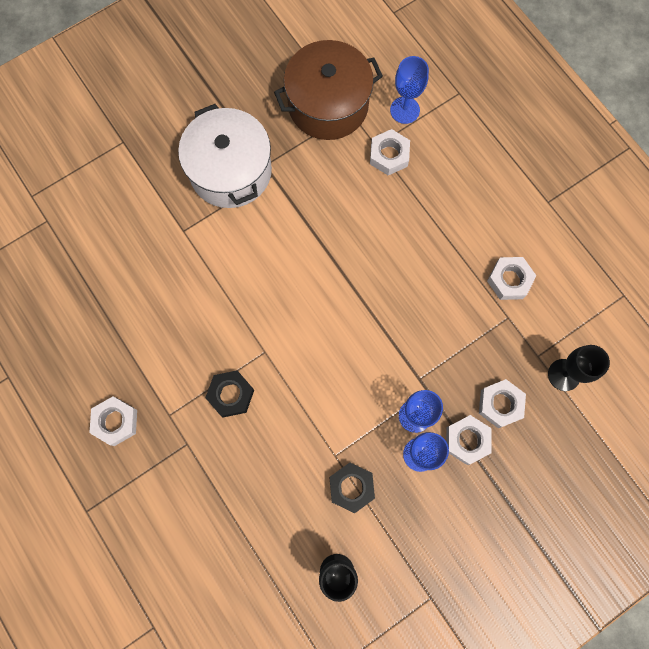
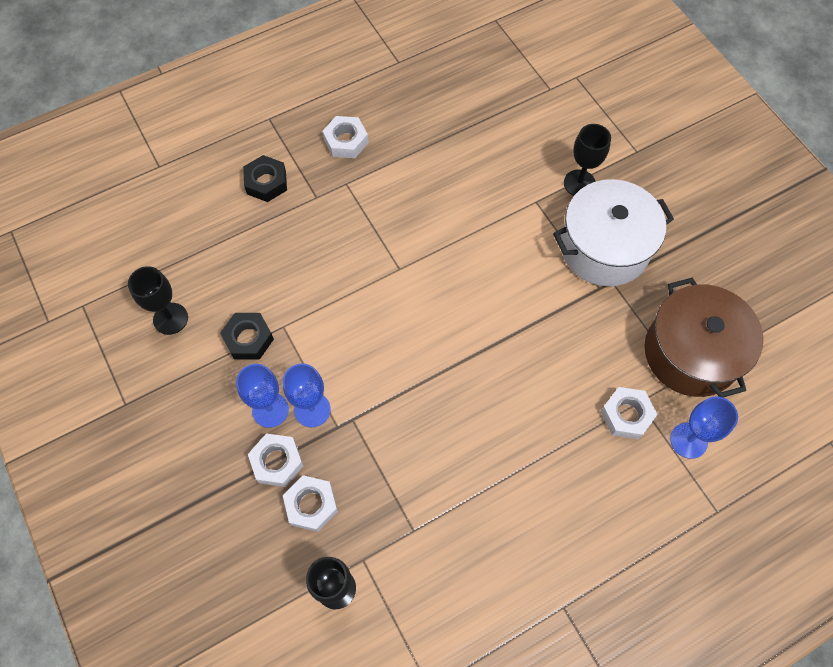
camera: 95 degrees right, 10 degrees down
black nut [205,370,254,417] -> black nut moved to [243,155,287,202]
white nut [487,257,536,300] -> none
none -> black goblet [564,124,611,196]

